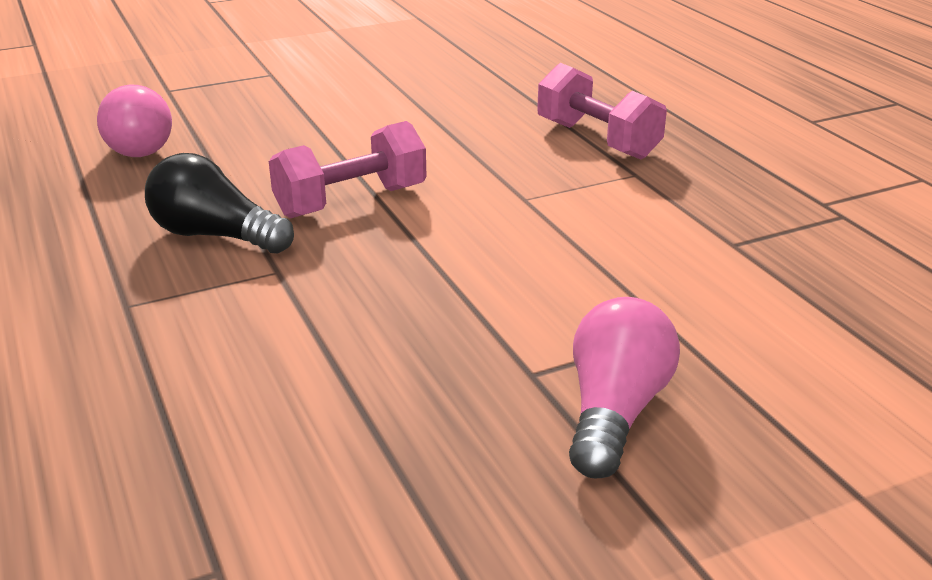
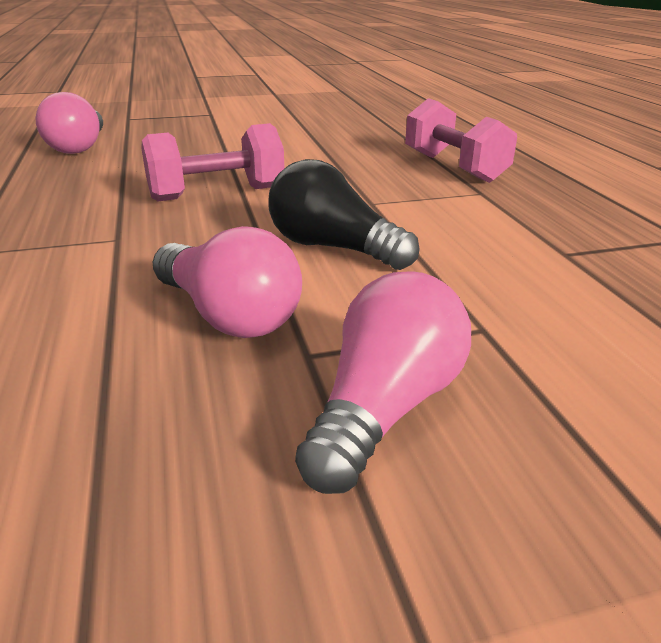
camera: 10 degrees right, 0 degrees up
black light bulb [145,153,294,253] -> black light bulb moved to [268,159,420,270]
none -> pink light bulb [153,226,302,338]

